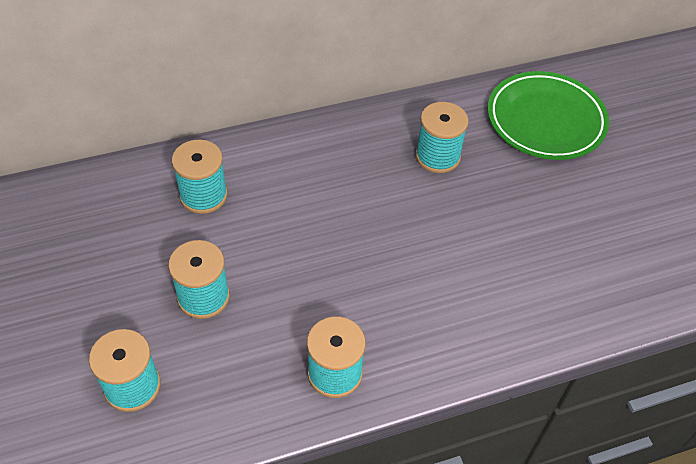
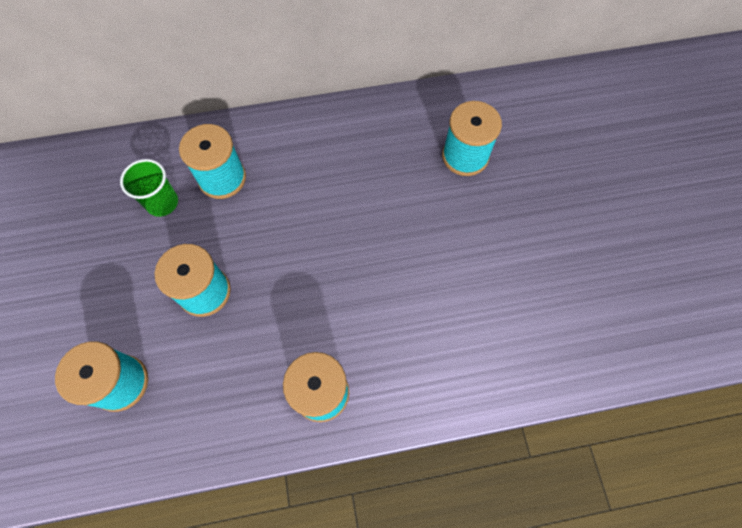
camera: 10 degrees right, 15 degrees up
green plate [488,71,609,160] -> none
none -> green cup [120,159,178,217]

